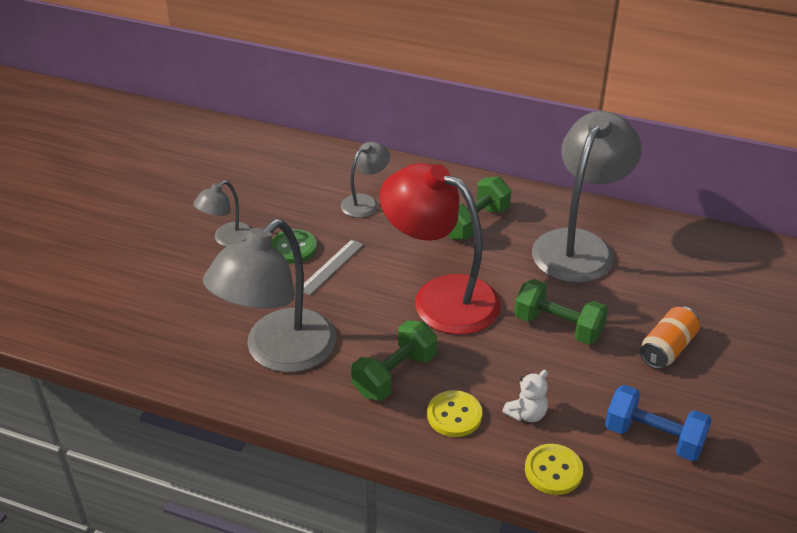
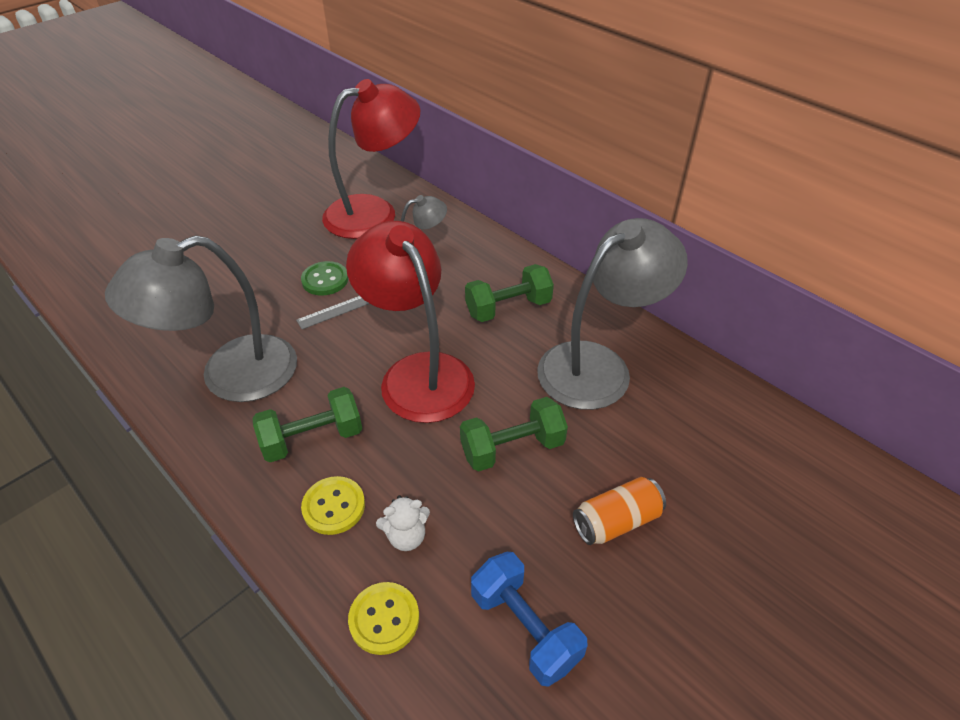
camera: 25 degrees right, 5 degrees up
grey lamp [193,181,251,247] -> none
green dumbbell [514,279,608,345] -> green dumbbell turned 75 degrees counterclockwise [460,397,568,472]
none -> red lamp [322,79,421,239]

